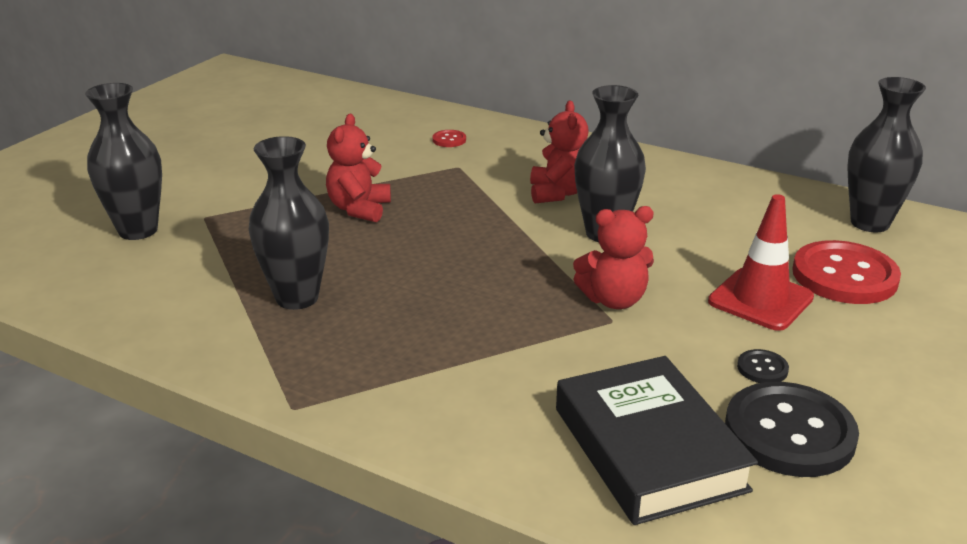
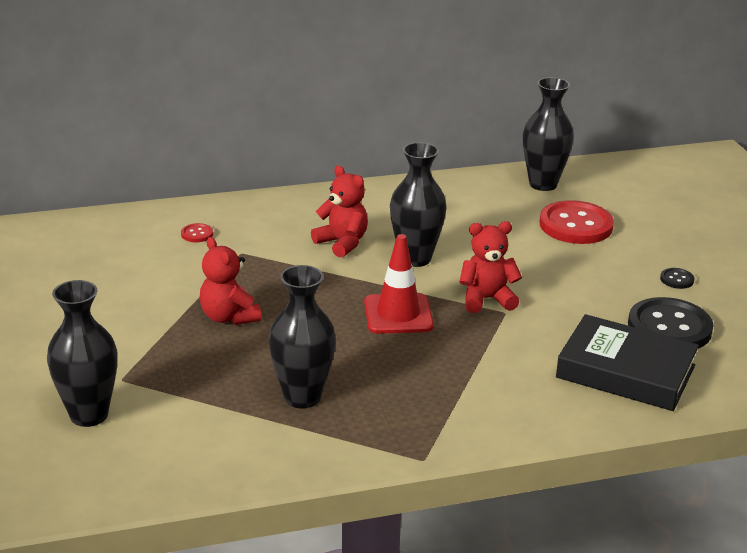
camera: 45 degrees left, 0 degrees up
red teddy bear [573,206,654,309] -> red teddy bear turned 135 degrees counterclockwise [460,221,522,313]
red traffic cone [708,194,814,331] -> red traffic cone moved to [364,234,434,334]
black button [737,349,789,383] -> black button moved to [660,268,694,289]

